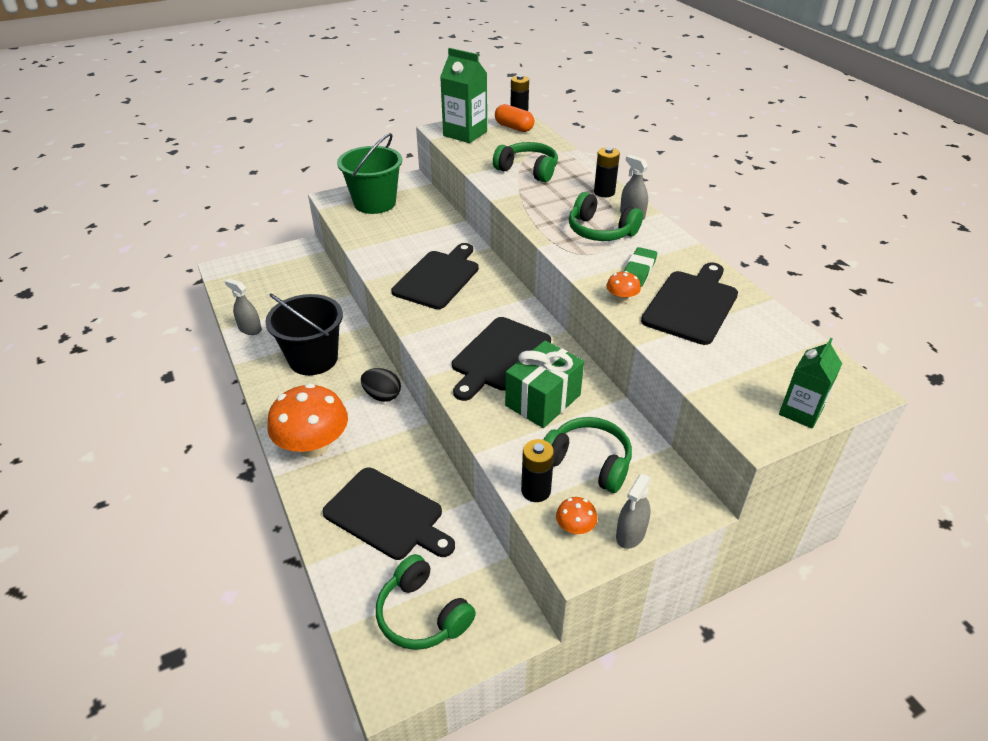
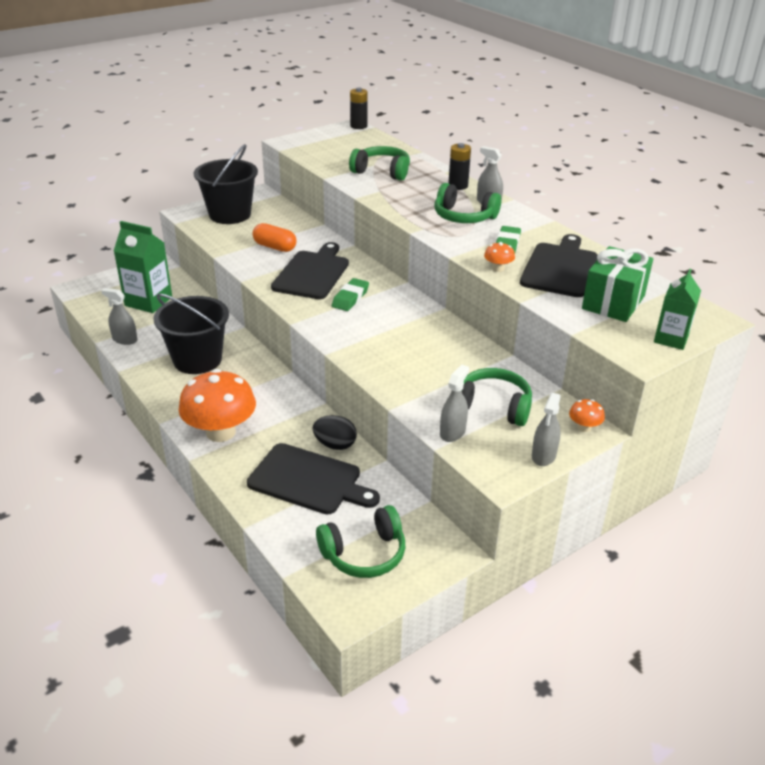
camera: 10 degrees left, 5 degrees down
green bucket [337,133,402,214] -> black bucket [194,144,258,224]
black egg [361,368,401,402] -> black egg moved to [313,415,357,450]
green headphones [376,554,476,650] -> green headphones turned 60 degrees counterclockwise [316,505,405,578]
green carton [440,48,487,143] -> green carton moved to [114,221,172,313]
black cutting board [452,317,551,401] -> none
orange capsule [495,104,535,132] -> orange capsule moved to [253,223,297,252]
green gift [505,341,584,428] -> green gift moved to [582,246,653,322]
black battery [521,439,554,502] -> grey spray bottle [440,365,469,442]
orange mushroom [556,497,597,535] -> orange mushroom moved to [569,399,605,432]
none -> green eraser [332,278,369,311]

